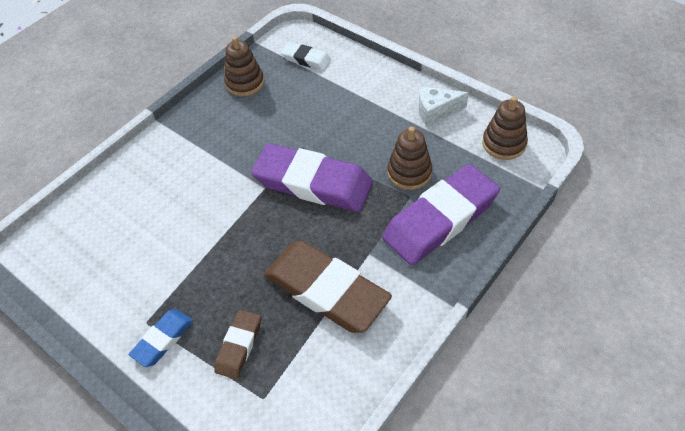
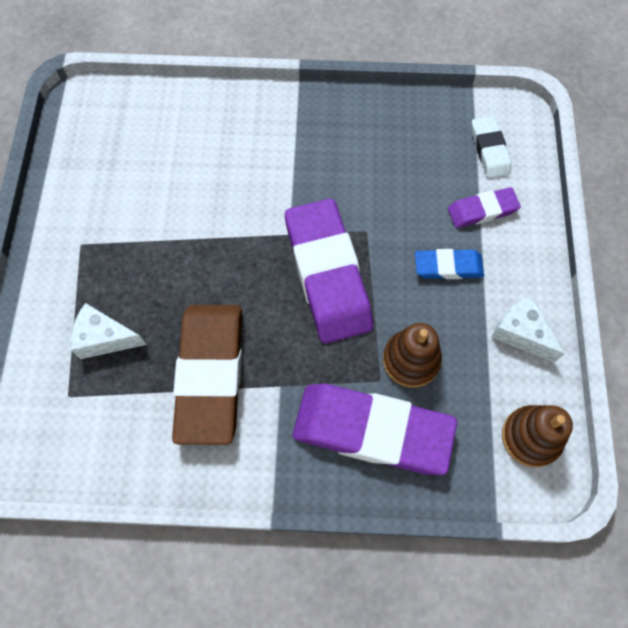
camera: 50 degrees right, 15 degrees up
blue eraser [129,309,193,367] -> blue eraser moved to [415,249,484,279]
brown eraser [214,310,261,379] -> white cheese [71,303,147,359]
brown stacking toy [224,36,264,96] -> none
none -> purple eraser [448,187,521,228]

